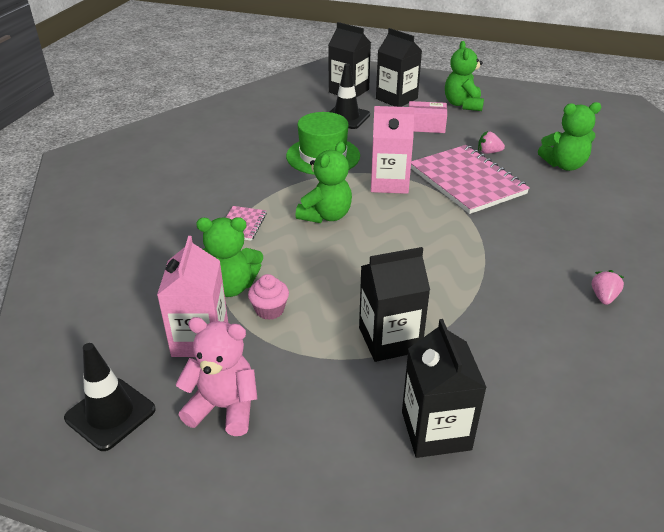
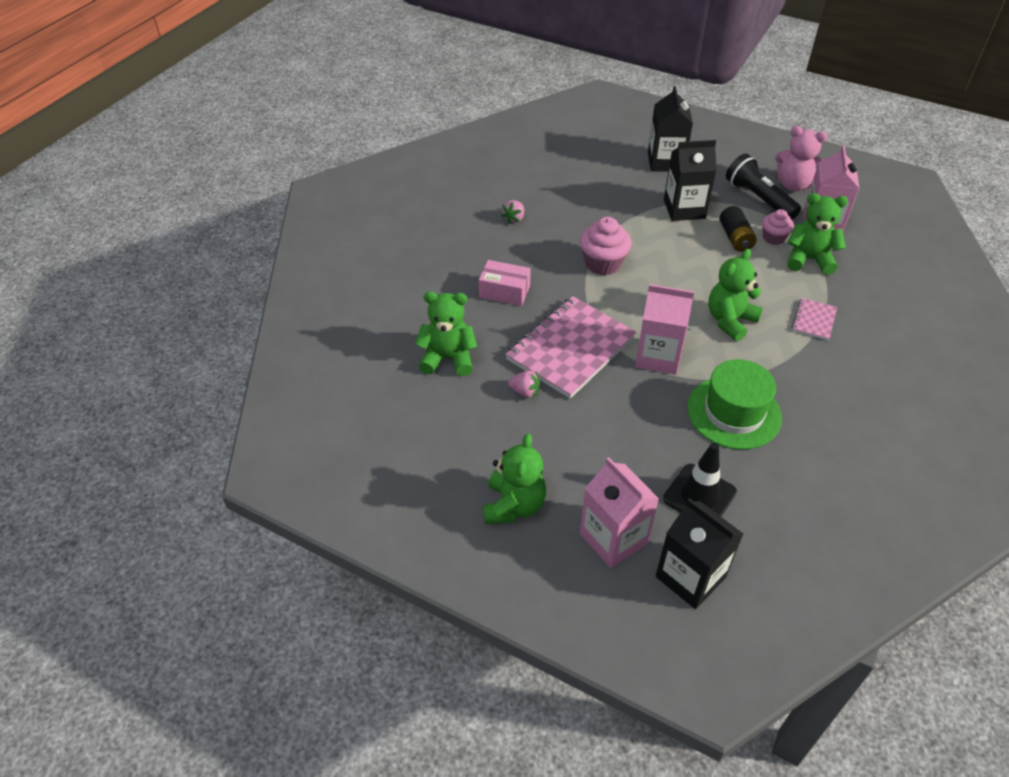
camera: 170 degrees left, 10 degrees up
black traffic cone [64,343,156,451] -> none
black carton [376,28,422,107] -> pink carton [580,457,659,568]
pink box [409,101,447,133] -> pink box moved to [479,260,531,306]
pink notebook [411,145,530,214] -> pink notebook turned 60 degrees clockwise [505,296,637,399]
none -> pink cupcake [580,217,631,276]
none -> black battery [719,206,757,252]
none -> black flashlight [726,154,801,220]

